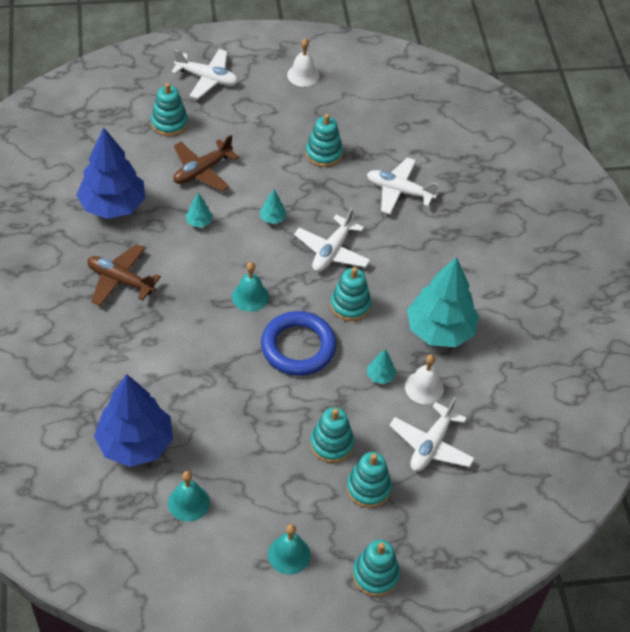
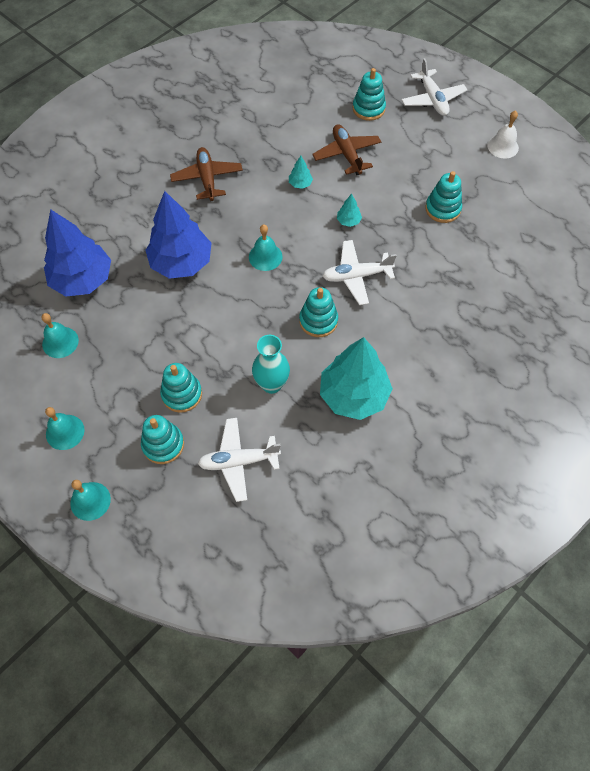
camera: 55 degrees right, 10 degrees up
blue tree [76,128,145,219] -> blue tree moved to [145,191,212,279]
brown plane [173,135,239,192] -> brown plane turned 60 degrees clockwise [312,124,381,175]
blue ring [261,311,336,376] -> none
turquoise stacking toy [352,540,400,597] -> turquoise bell [70,480,111,521]
white plane [367,158,439,214] -> none
turquoise tree [367,350,396,384] -> turquoise vase [252,335,290,394]
white bell [405,355,444,404] -> none

